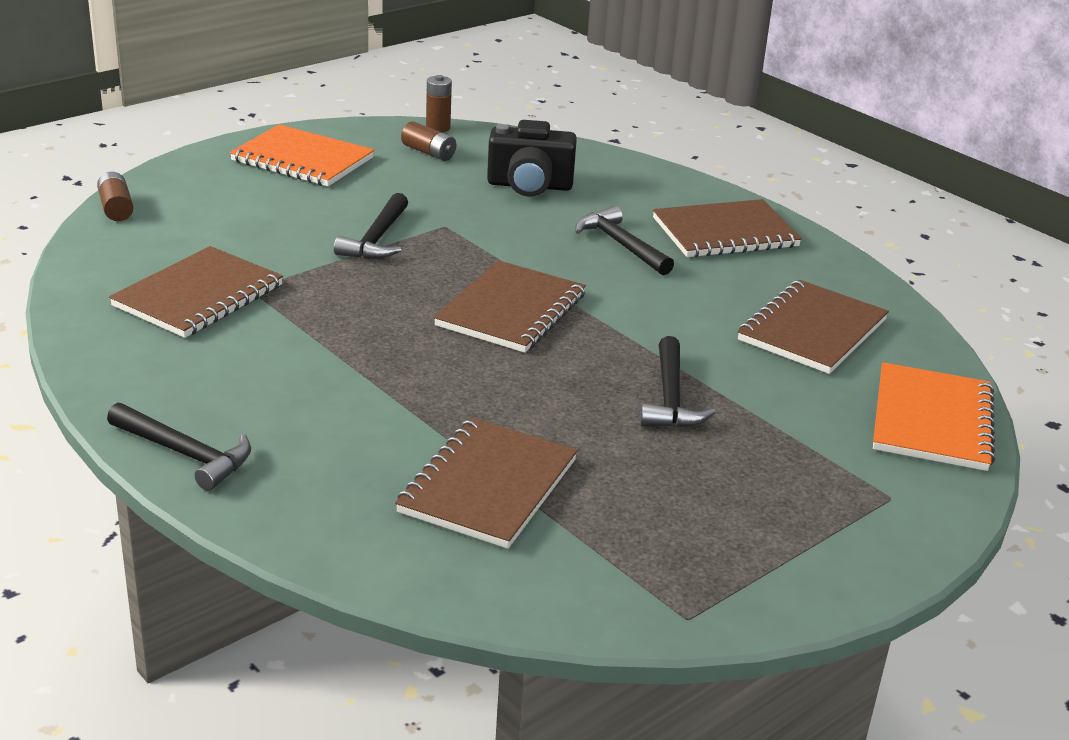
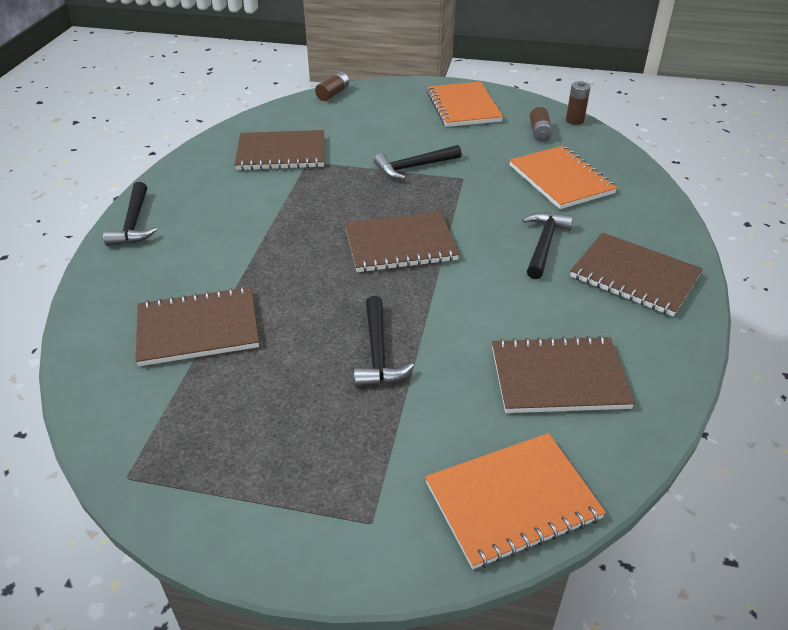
camera: 55 degrees right, 10 degrees up
black camera [487,120,577,197] -> orange notebook [509,146,617,209]
black hammer [640,336,716,428] -> black hammer turned 60 degrees counterclockwise [354,296,414,387]

